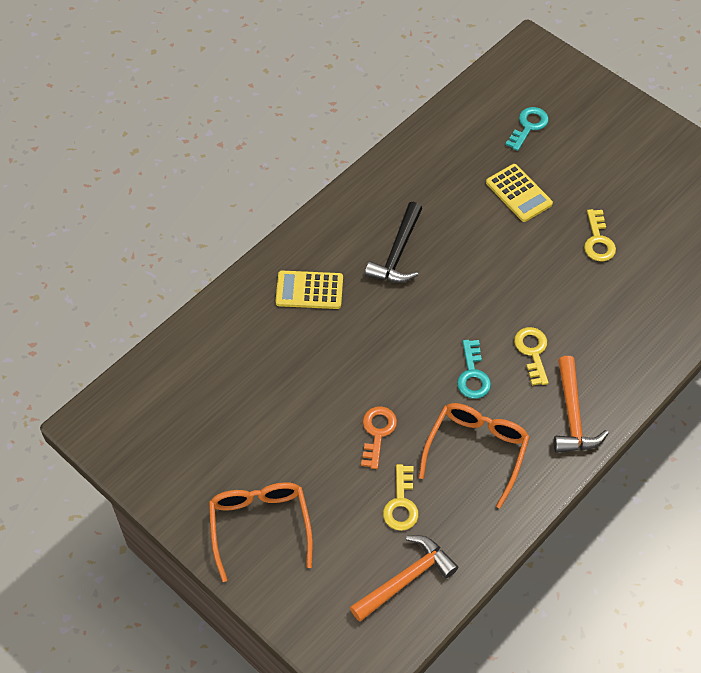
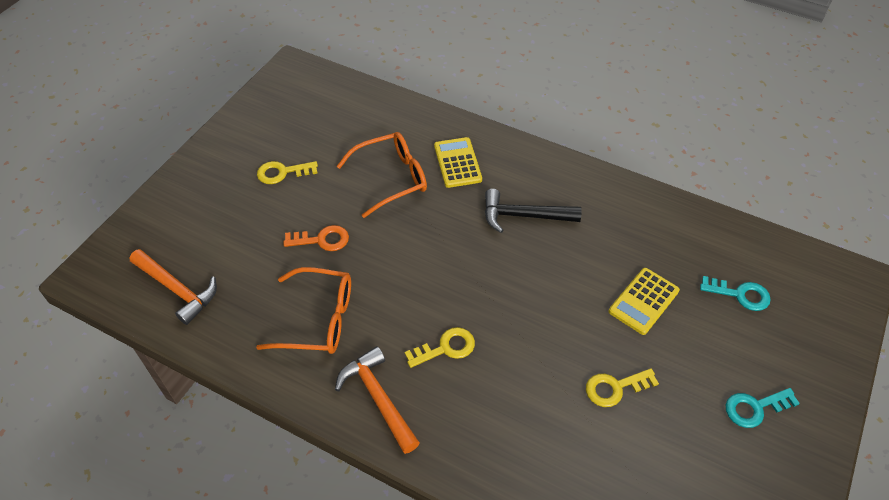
camera: 75 degrees right, 5 degrees down
orange glasses [209,482,313,582] -> orange glasses moved to [337,132,427,218]
yellow key [383,464,419,531] -> yellow key moved to [257,161,318,184]
turquoise key [457,340,491,399] -> turquoise key moved to [726,388,800,428]
orange hammer [554,356,609,453] -> orange hammer turned 75 degrees clockwise [335,346,420,454]

